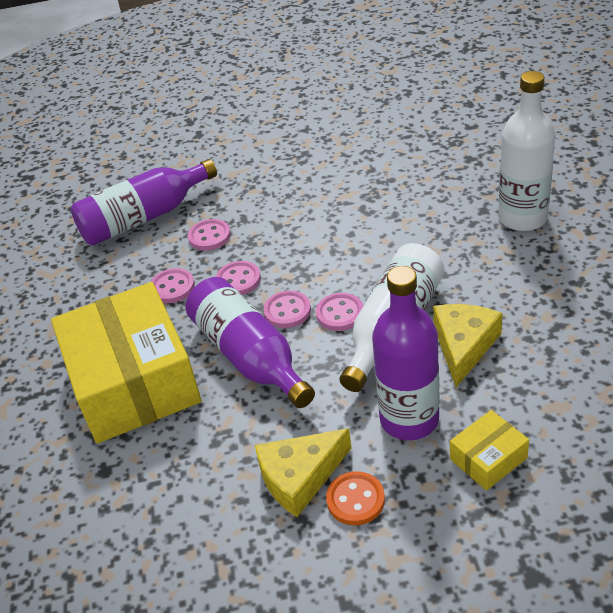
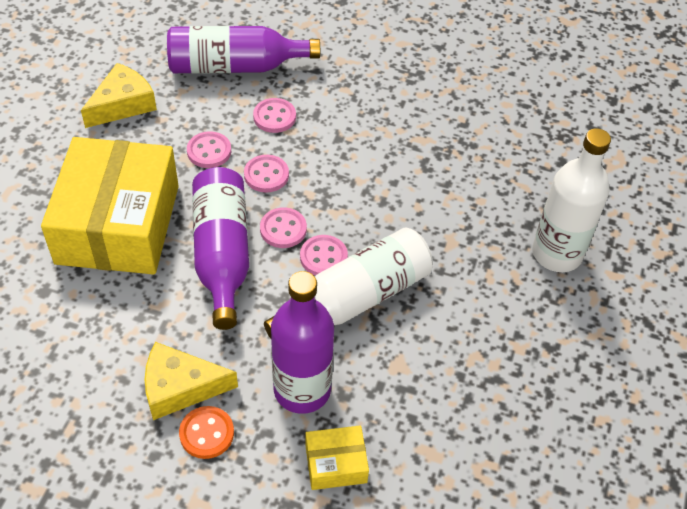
camera: 20 degrees right, 10 degrees up
yellow cheese [433,304,503,387] -> yellow cheese moved to [81,63,157,128]

